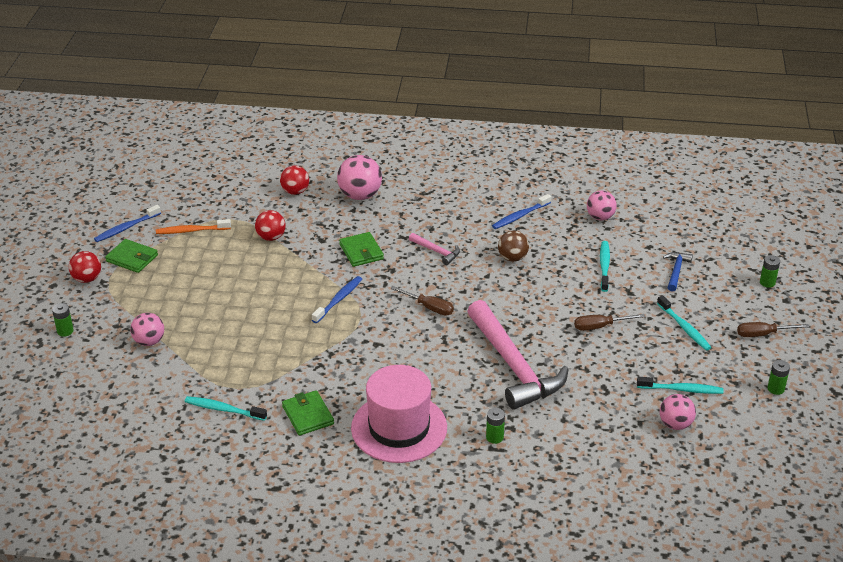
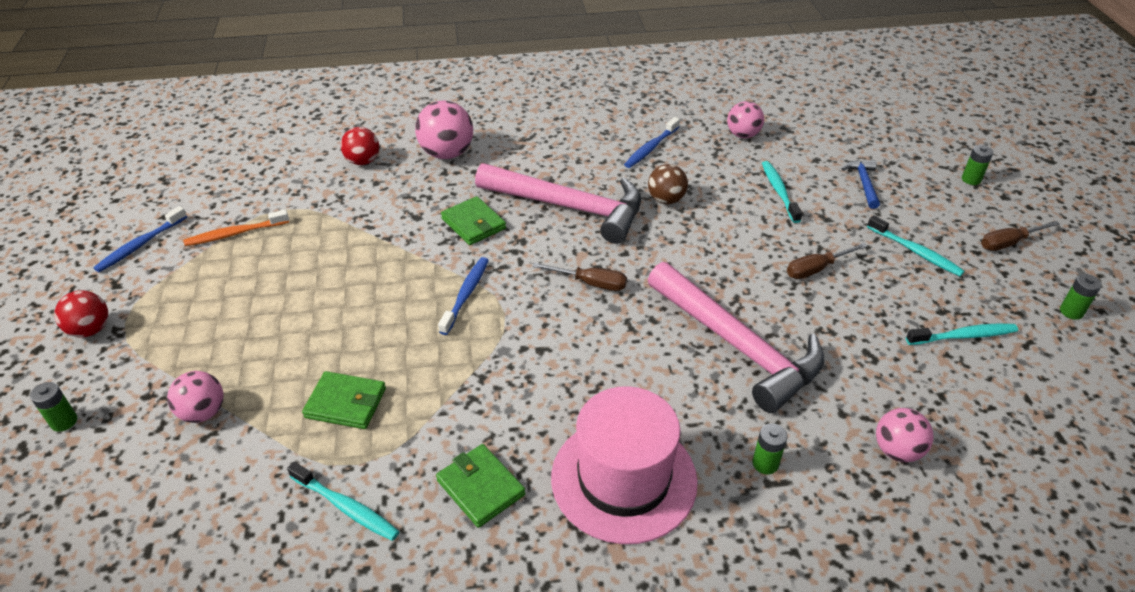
camera: 15 degrees left, 5 degrees up
green wallet [105,239,158,273] -> green wallet moved to [302,371,386,429]
turquoise toothbrush [184,396,267,421] -> turquoise toothbrush turned 150 degrees counterclockwise [287,462,399,541]
red ball [255,210,285,241] -> none
pink hammer [409,233,460,265] -> pink hammer [475,163,641,244], size x2.34
pink ball [660,394,696,430] -> pink ball moved to [876,408,933,462]

